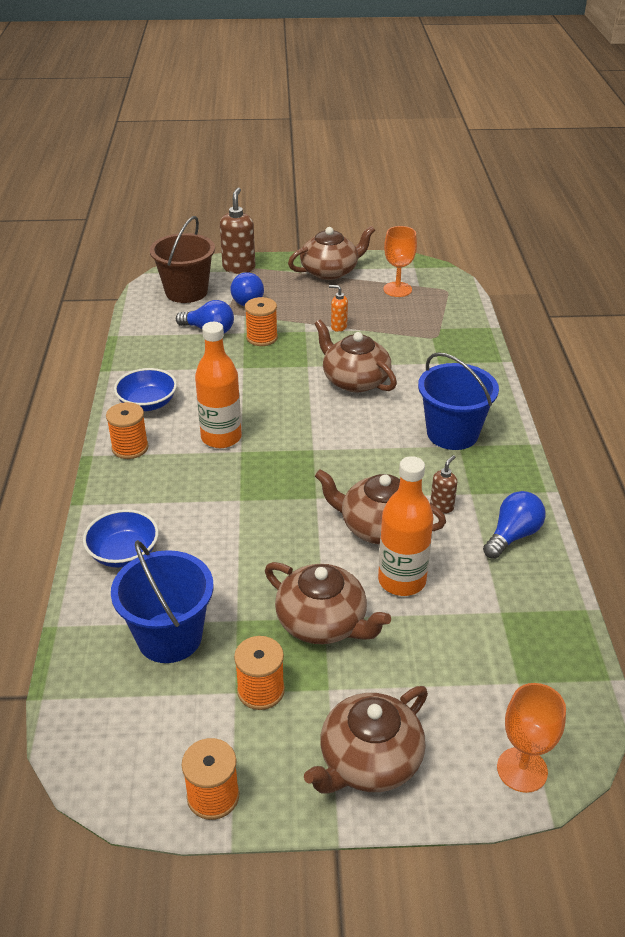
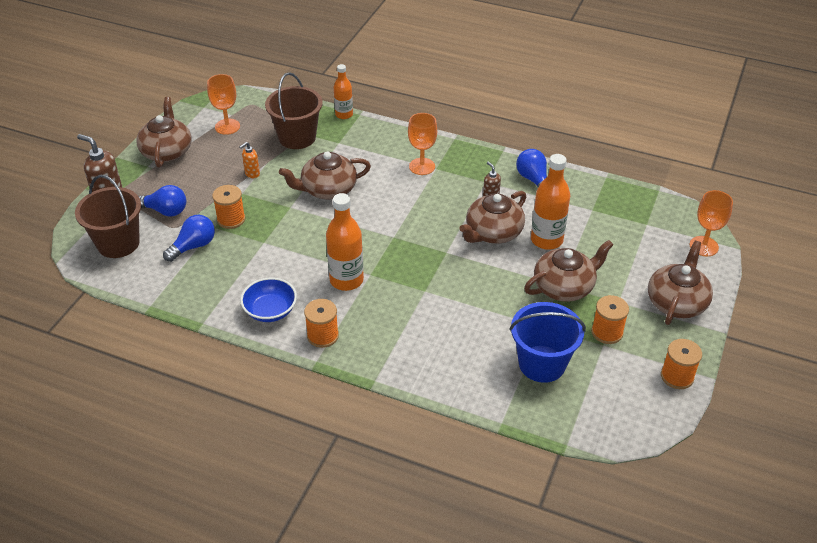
camera: 65 degrees left, 5 degrees up
blue bowl [83,509,159,568] -> none
brown teapot [304,686,428,794] -> brown teapot turned 135 degrees counterclockwise [648,241,713,325]
blue bucket [418,352,499,450] -> orange goblet [408,113,437,175]
none -> brown bucket [265,72,323,149]
none -> orange bottle [334,64,353,119]

